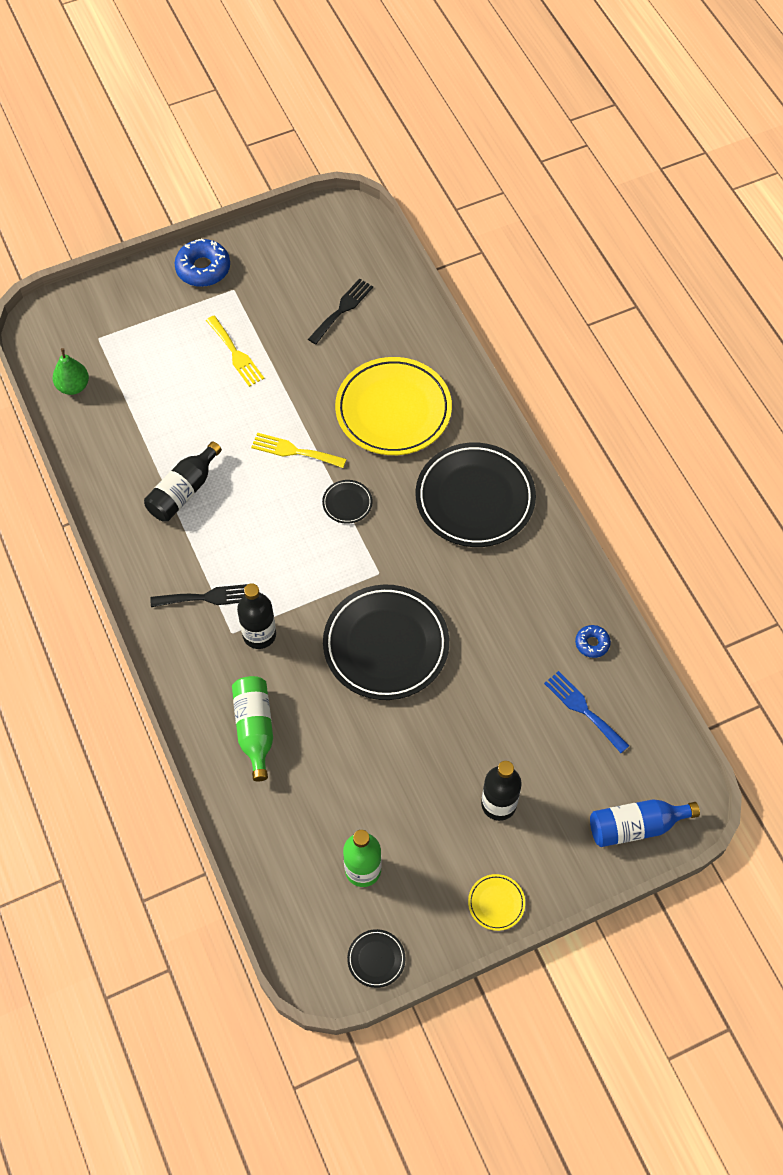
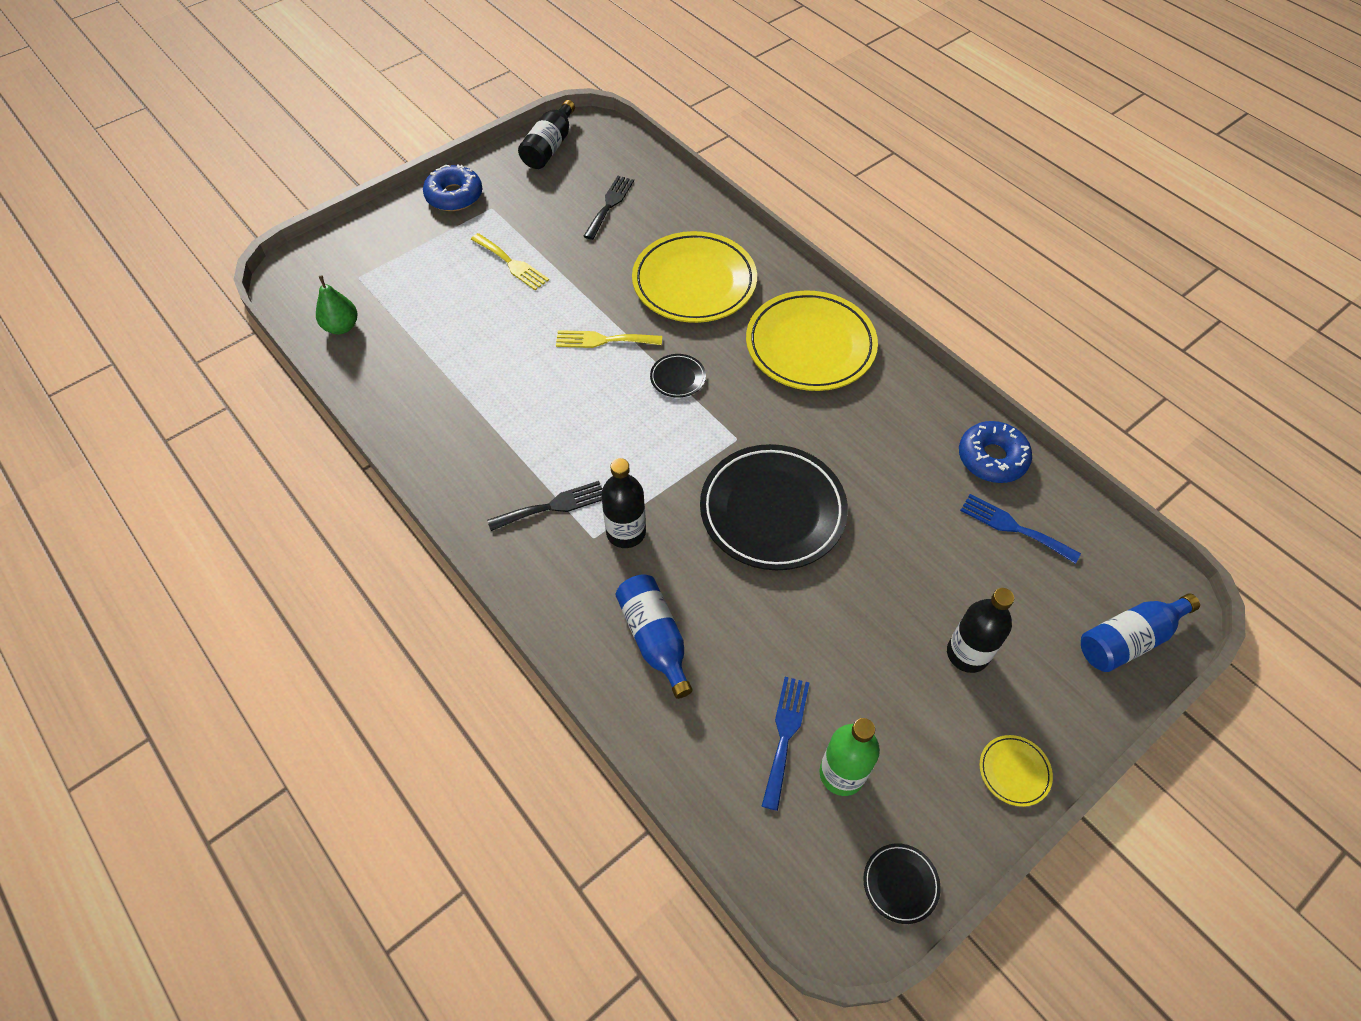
camera: 15 degrees left, 5 degrees down
black bottle [144,441,222,522] -> black bottle moved to [518,100,575,169]
green bottle [232,676,273,781] -> blue bottle [616,574,693,699]
black plate [416,443,536,547] -> yellow plate [746,291,878,391]
blue donut [575,625,611,658] -> blue donut [959,421,1032,483], size x1.80
none -> blue fork [762,677,809,811]

